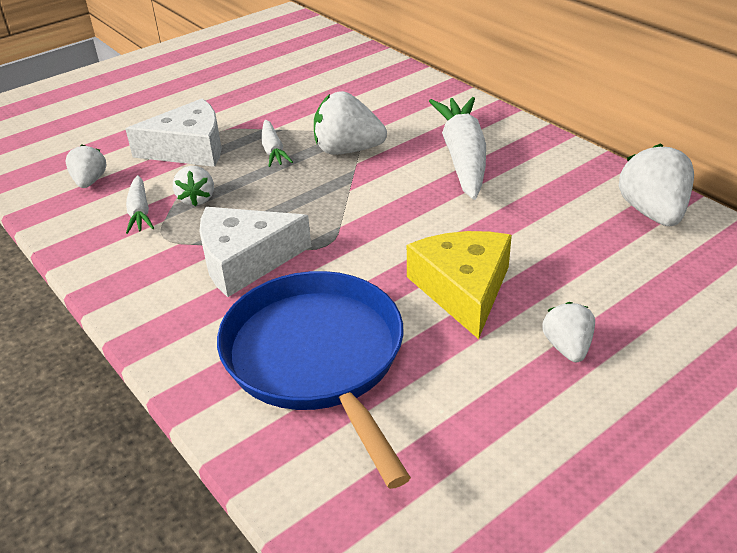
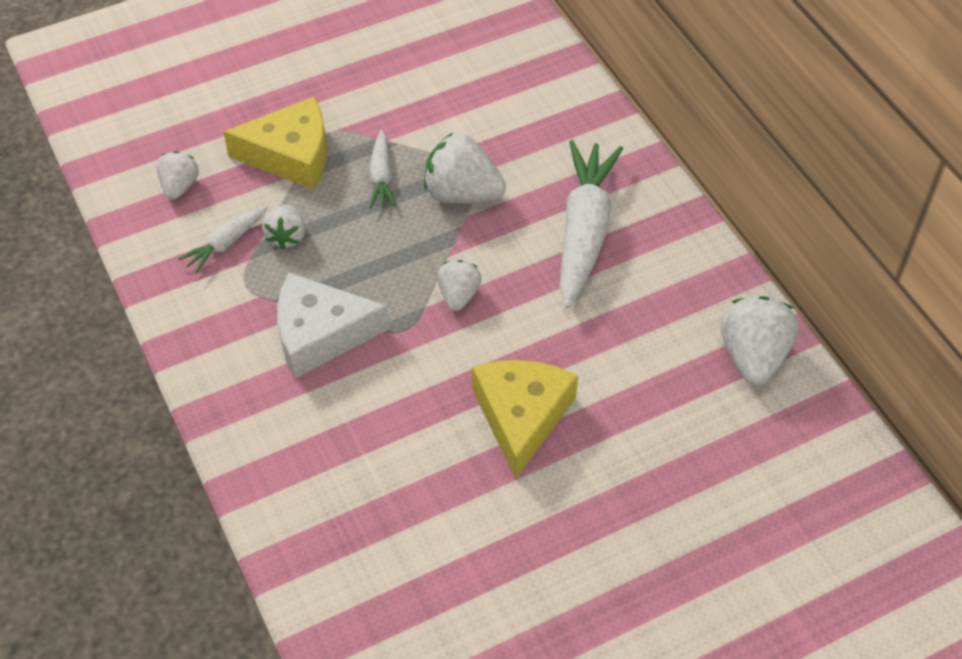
camera: 10 degrees right, 15 degrees up
white cheese [126,99,222,167] -> yellow cheese [223,97,327,190]
white carrot [126,175,154,234] -> white carrot turned 45 degrees clockwise [178,205,268,274]
blue pan [217,271,411,489] -> none
white strawberry [542,302,595,362] -> white strawberry moved to [437,260,482,311]

